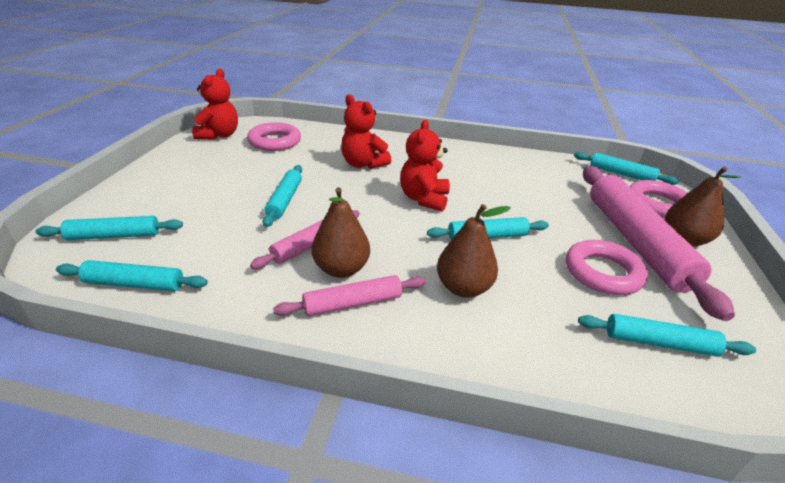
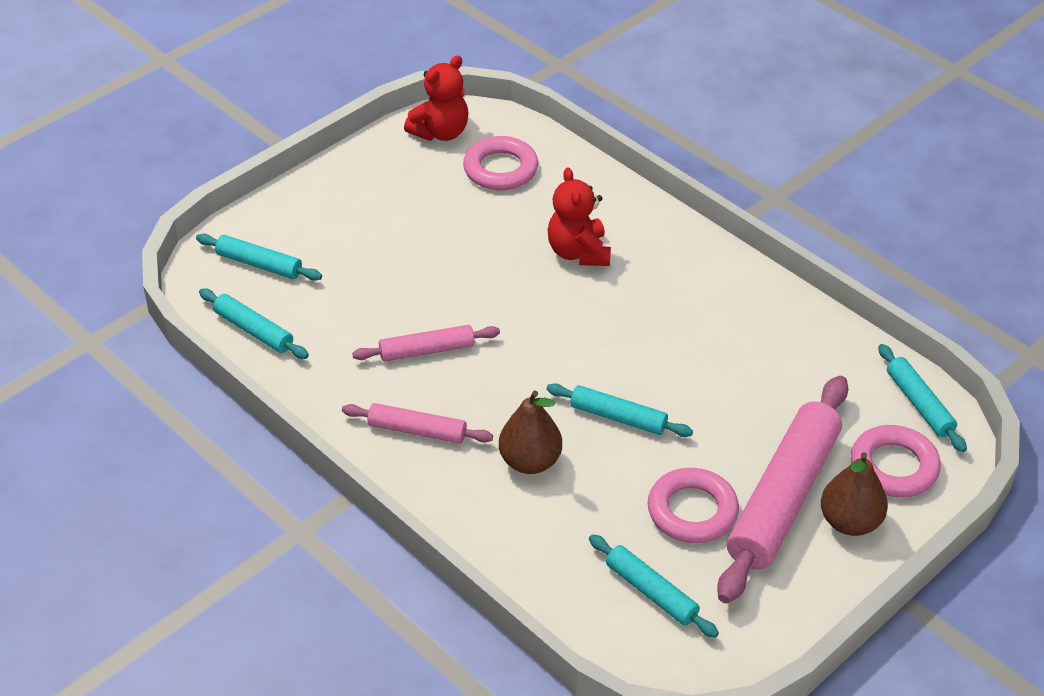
camera: 35 degrees right, 10 degrees up
turquoise rolling pin [262,165,302,227] -> none
brown pear [312,187,370,278] -> none
red teddy bear [400,120,450,212] -> none

